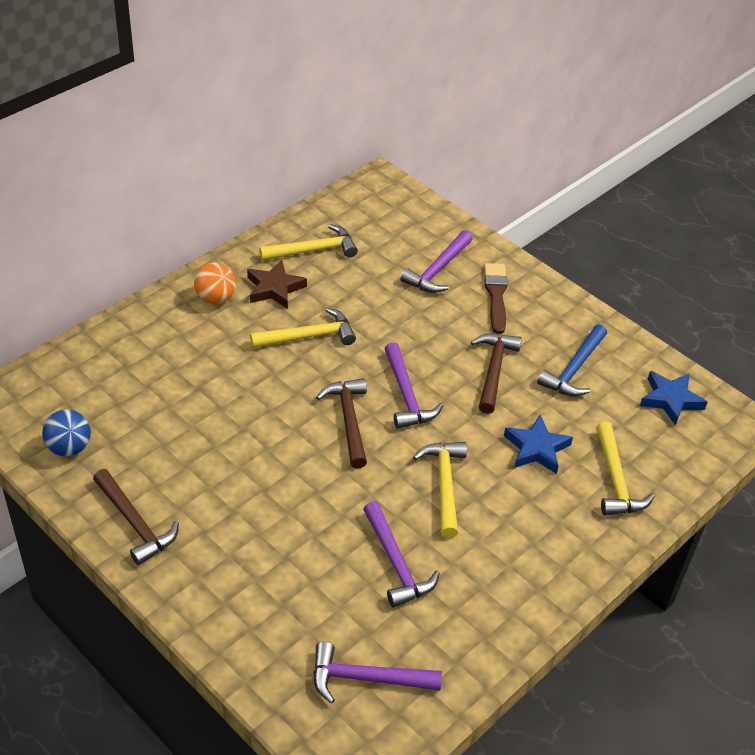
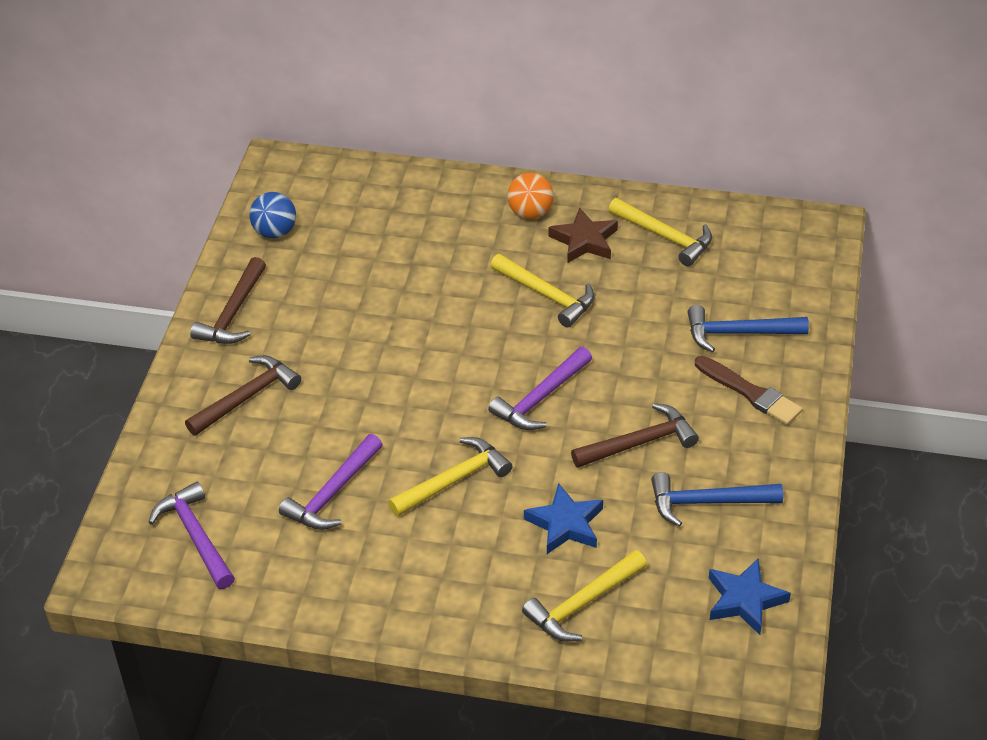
camera: 60 degrees right, 0 degrees up
brown hammer [316,378,367,468] -> brown hammer moved to [185,356,301,436]
purple hammer [401,230,473,293] -> blue hammer [688,305,809,352]
brown brush [484,263,507,334] -> brown brush turned 75 degrees clockwise [695,356,802,425]

